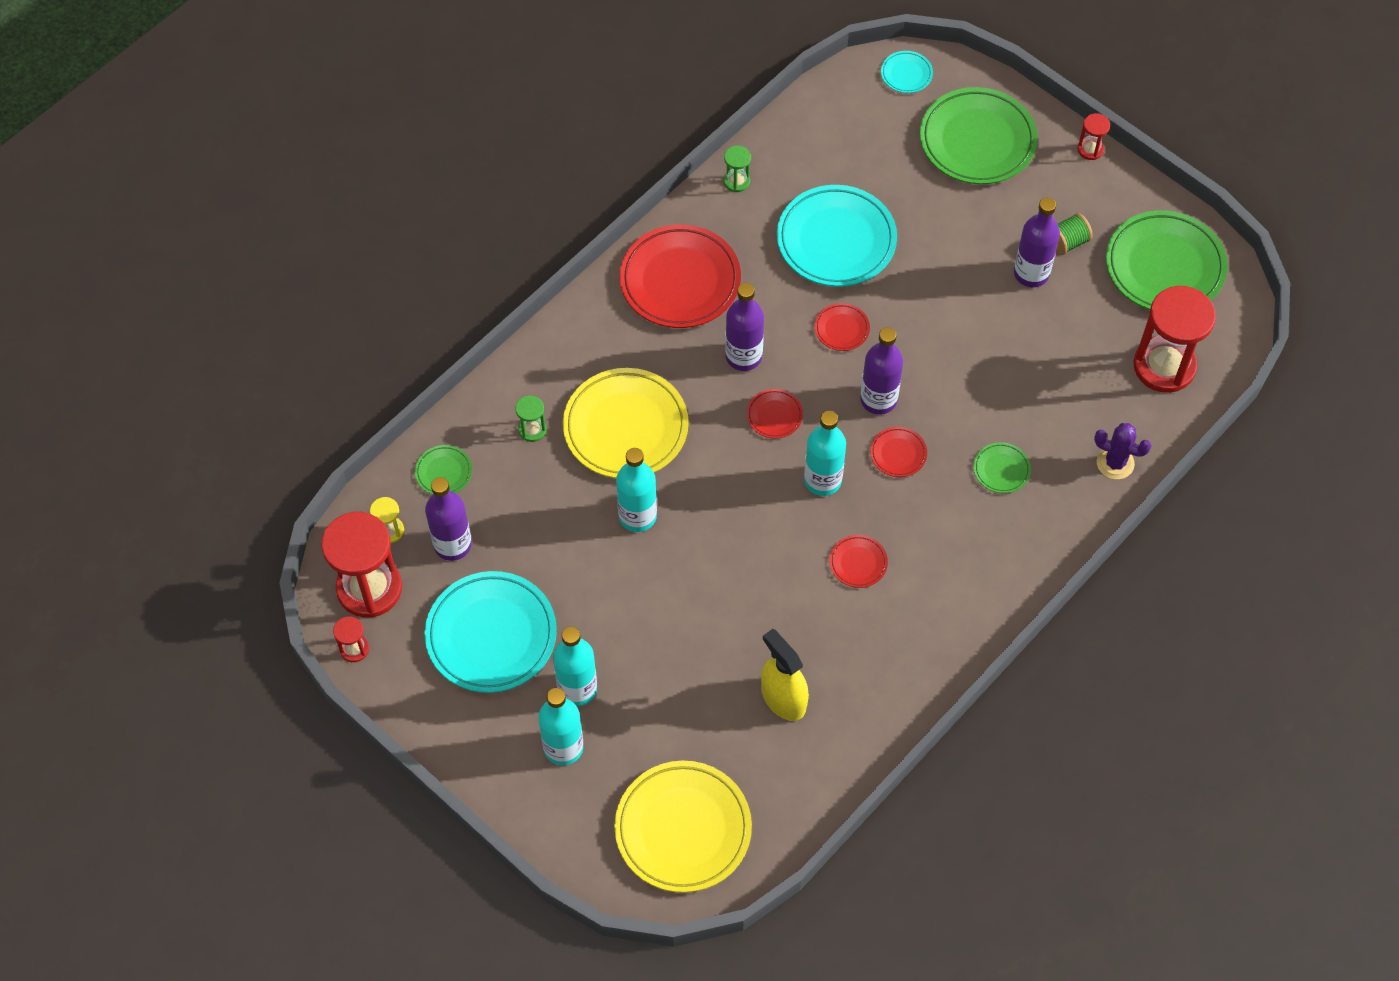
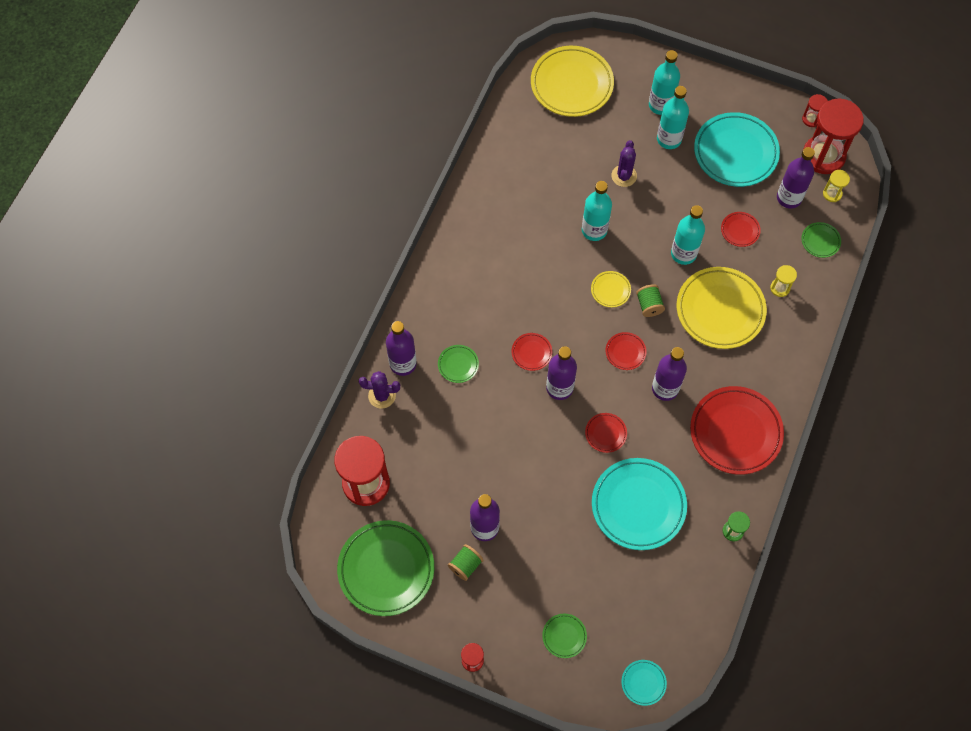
camera: 160 degrees right, 5 degrees up
green hourglass [515,395,547,442] -> yellow hourglass [770,265,797,297]
yellow spray bottle [761,629,809,721] -> none
turquoise bottle [804,411,846,496] -> turquoise bottle moved to [582,181,612,241]
red plate [829,535,888,588] -> red plate moved to [721,212,761,247]
green plate [920,87,1038,184] -> green plate [542,614,587,658], size x0.45
none -> purple bottle [386,321,417,376]
none -> yellow plate [591,271,631,307]
none -> purple cactus [611,140,637,187]
none -> green spool [636,284,665,317]

